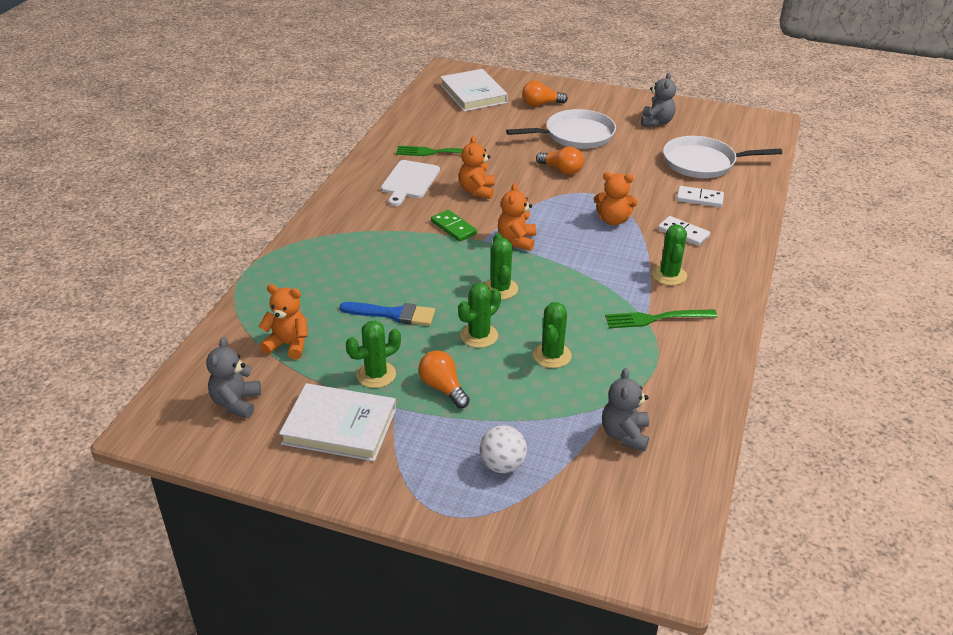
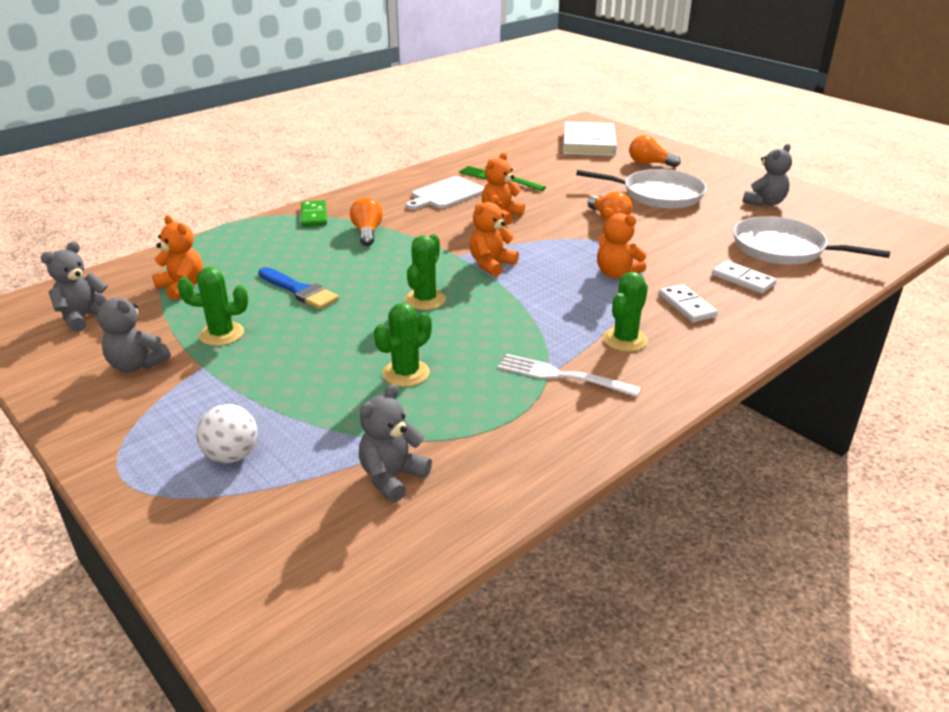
camera: 30 degrees right, 5 degrees down
white book [279,383,396,461] -> grey teddy bear [94,293,171,372]
orange light bulb [419,350,470,408] -> orange light bulb moved to [350,197,383,246]
green domino [431,210,477,242] -> green domino moved to [301,200,327,227]
green cactus [458,283,501,348] -> none
green fork [605,309,717,328] -> white fork [498,354,641,397]

